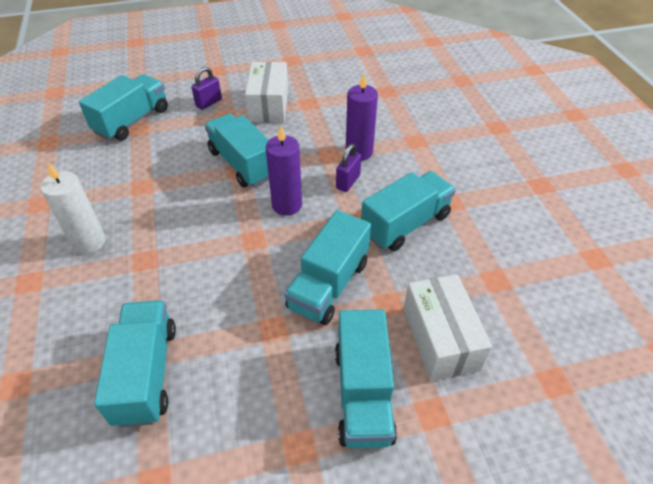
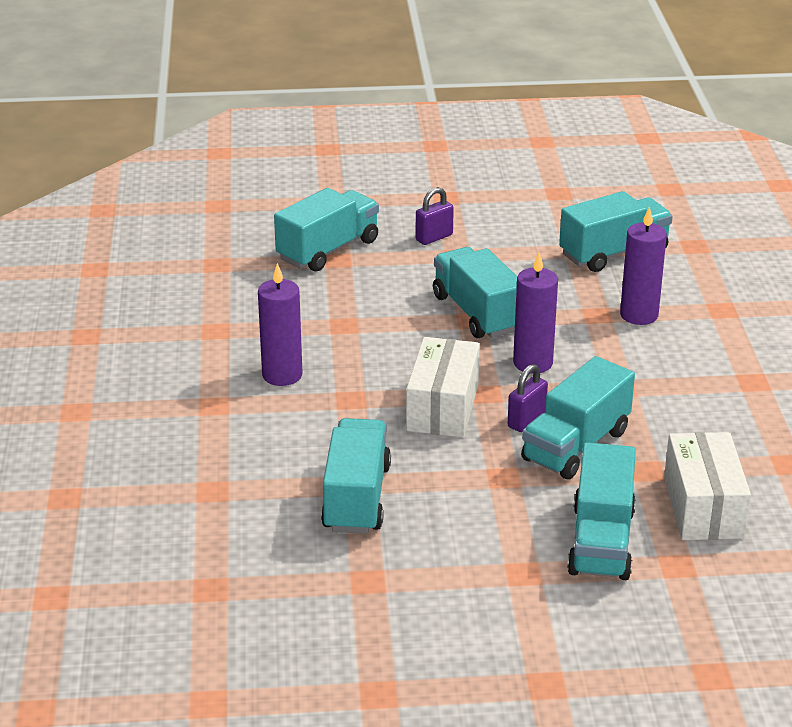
camera: 10 degrees right, 15 degrees down
white candle [40,163,106,254] -> purple candle [258,263,303,386]
white box [245,62,288,123] -> white box moved to [406,337,480,438]
purple padlock [336,144,361,192] -> purple padlock moved to [508,364,548,432]
turquoise truck [361,171,456,251] -> turquoise truck moved to [559,191,673,272]

